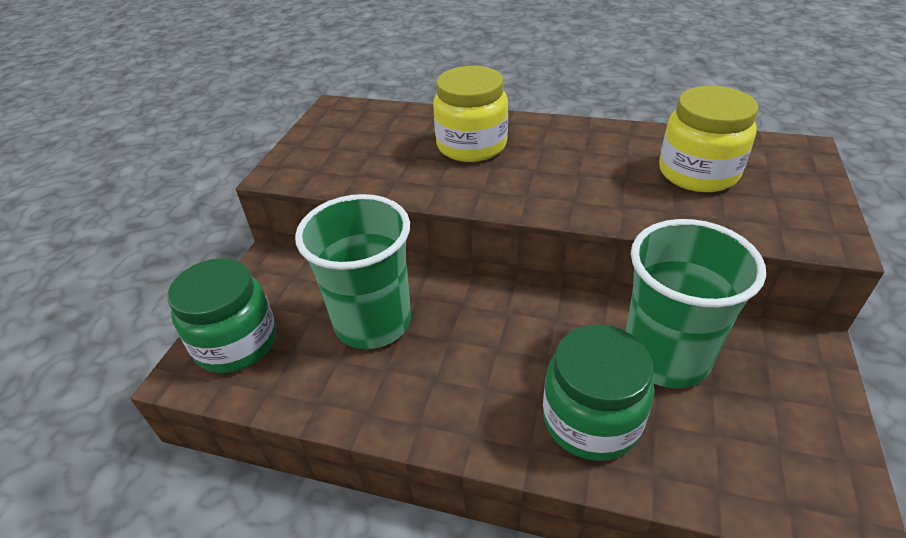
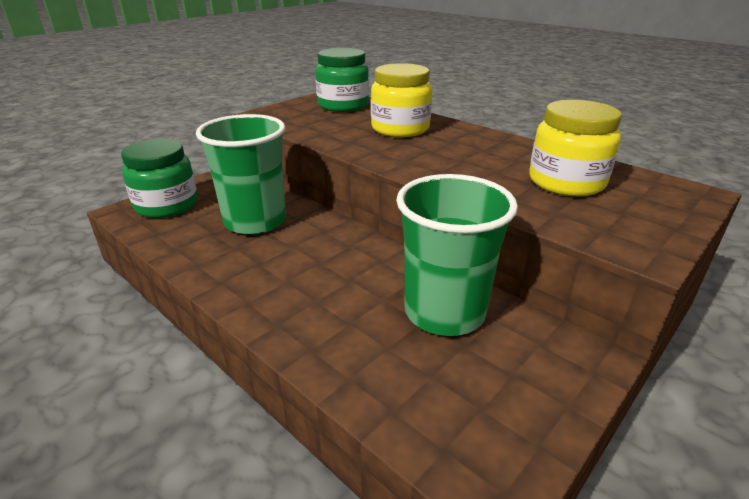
camera: 25 degrees right, 10 degrees down
green jar [543,325,655,461] -> green jar moved to [315,48,369,112]

